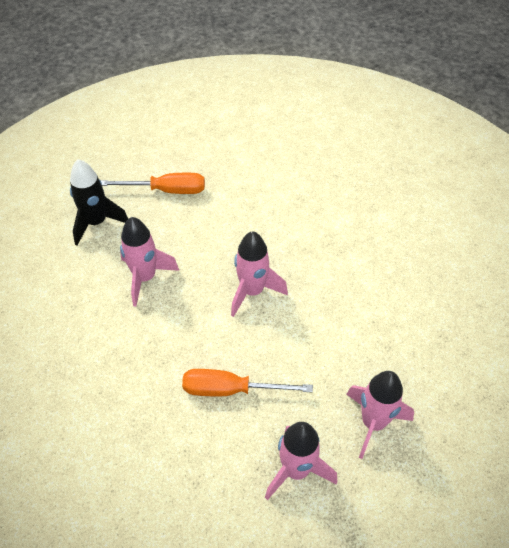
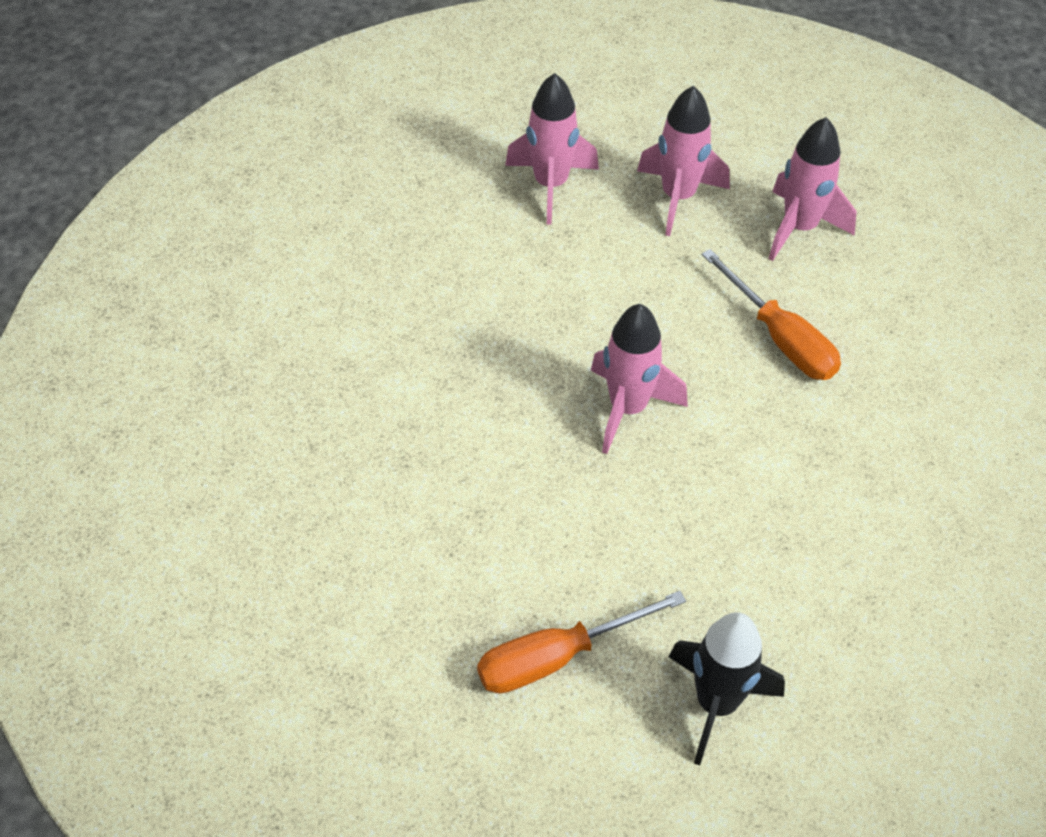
camera: 130 degrees left, 0 degrees up
orange screwdriver [100,173,205,194] -> orange screwdriver turned 75 degrees counterclockwise [477,591,686,694]
pink rocket [120,217,179,307] -> pink rocket moved to [505,73,599,225]

